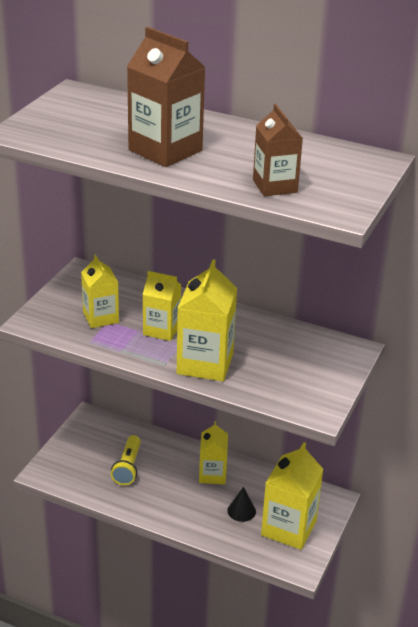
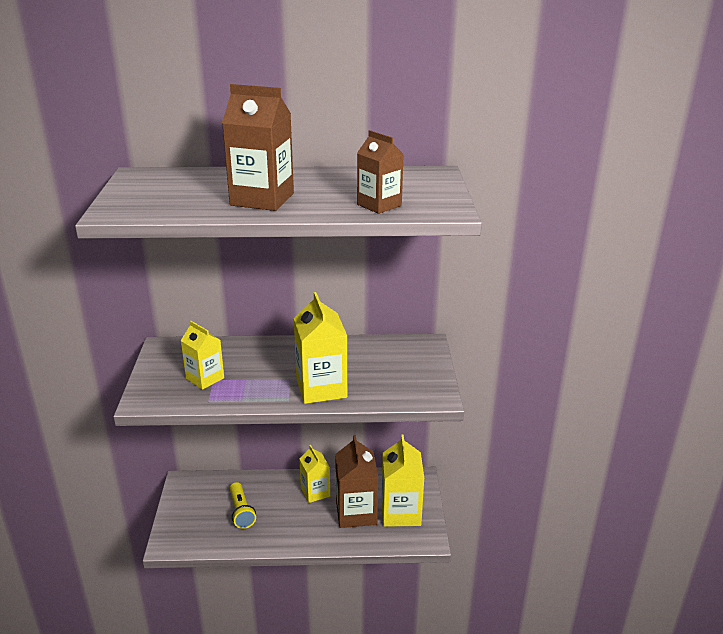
camera: 25 degrees left, 5 degrees down
yellow carton [143,271,181,341] -> none
black cone [227,487,256,522] -> brown carton [335,435,379,528]

